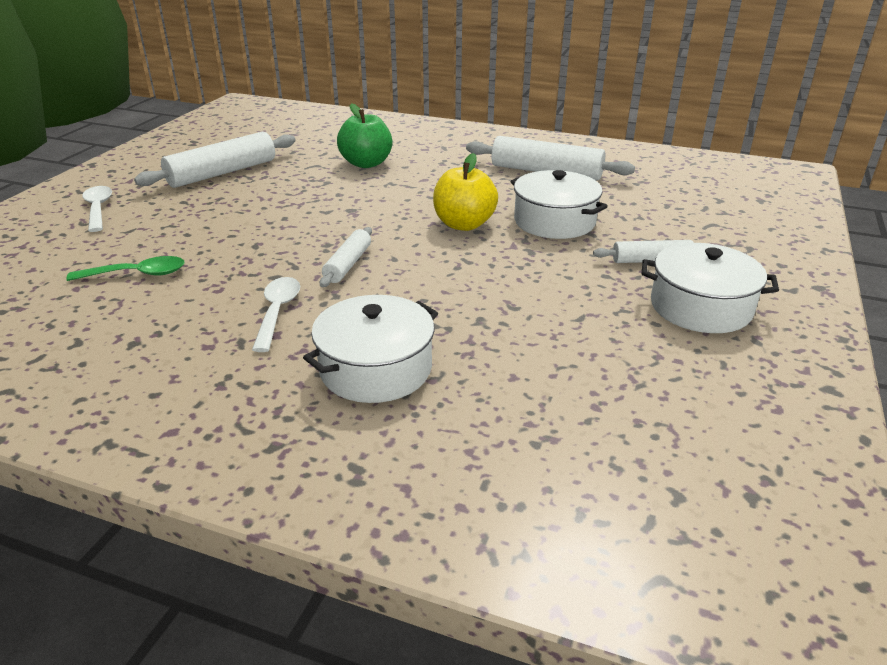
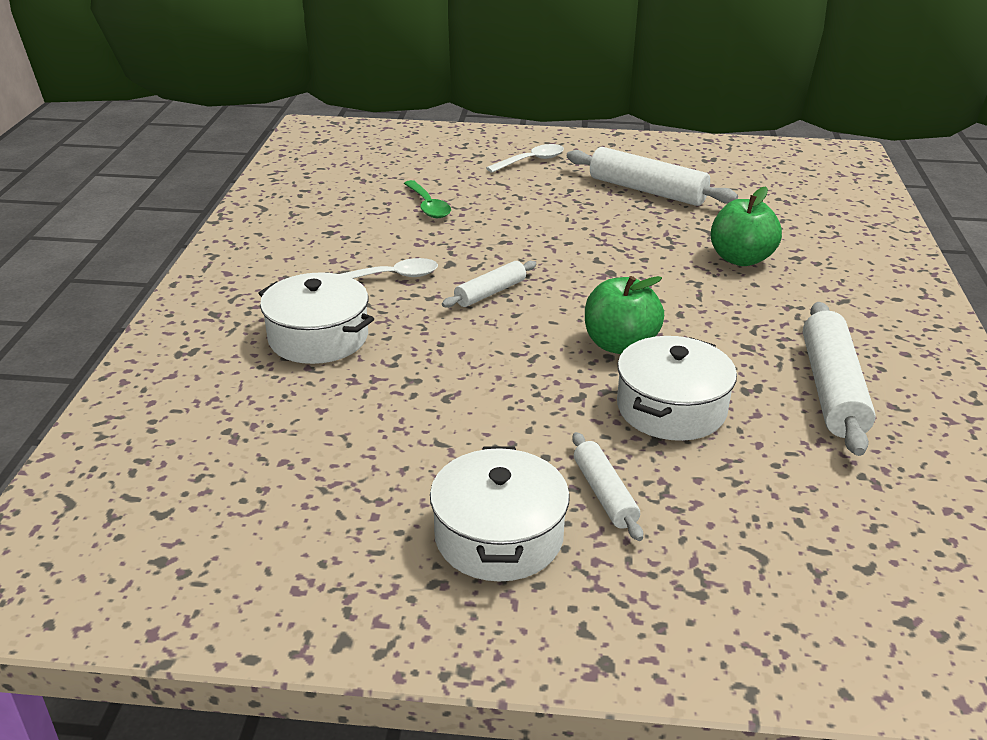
camera: 75 degrees right, 0 degrees up
white rolling pin [320,227,372,287] -> white rolling pin turned 45 degrees counterclockwise [442,261,536,308]
yellow apple [433,153,498,231] -> green apple [585,276,664,354]

